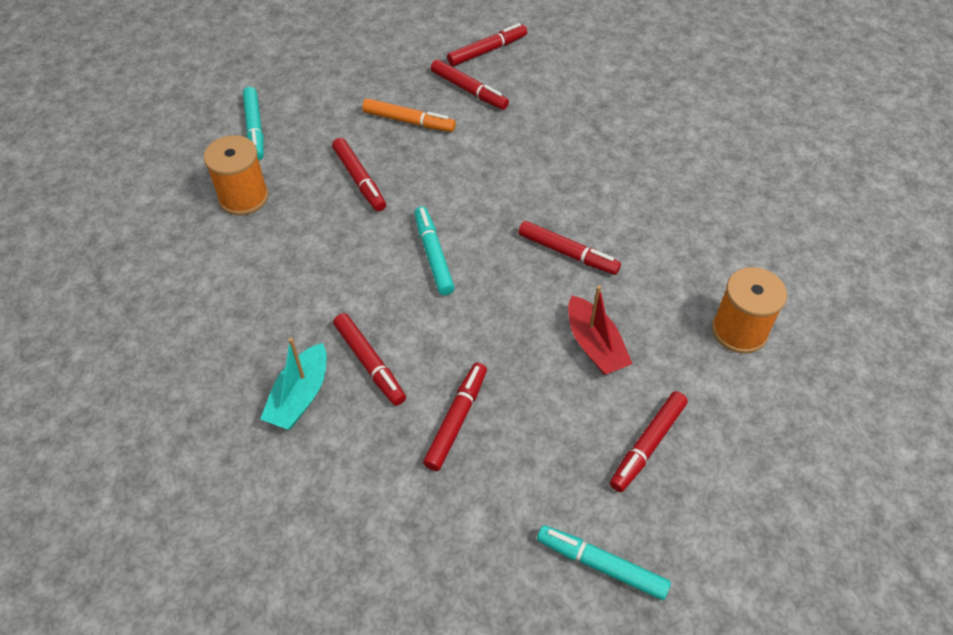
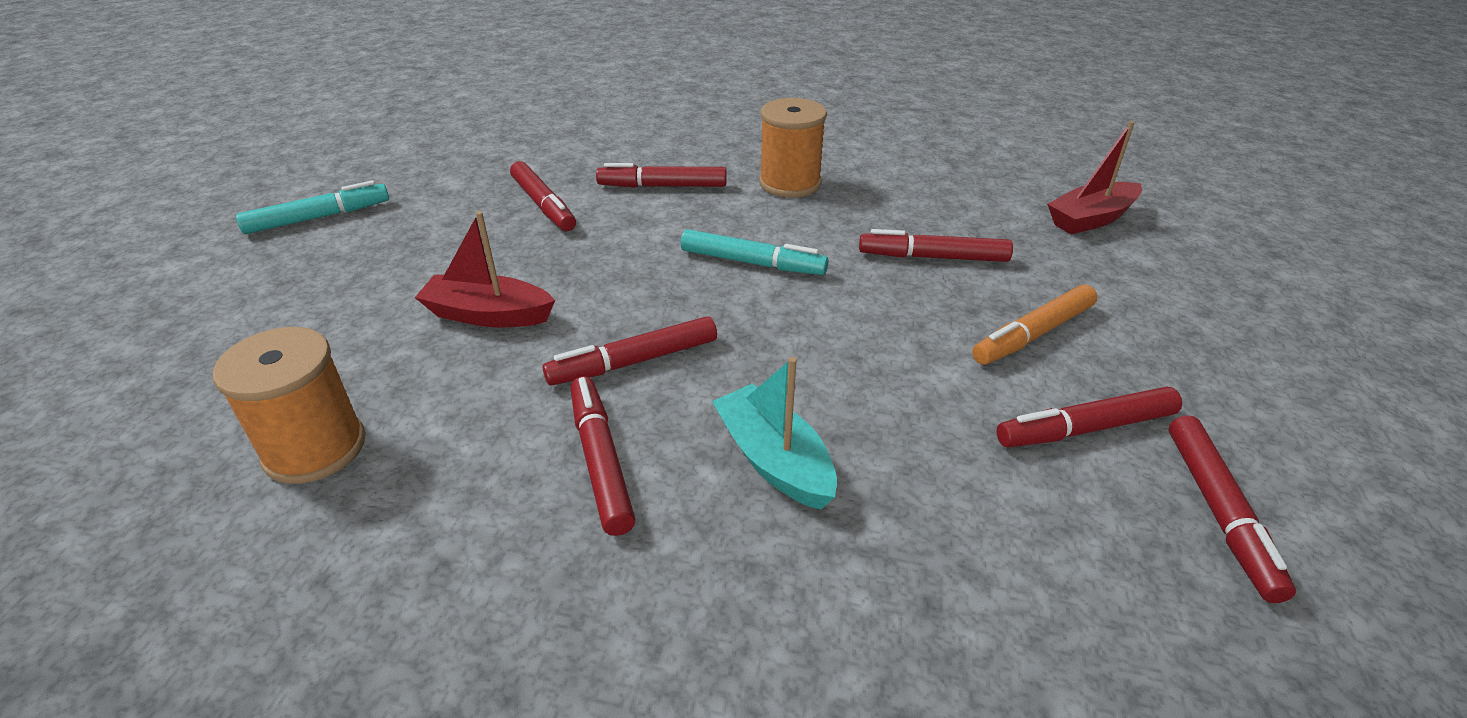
camera: 125 degrees right, 15 degrees down
orange spool [203,135,269,216] -> orange spool moved to [759,98,827,198]
turquoise marker [243,87,264,160] -> red boat [1047,121,1142,234]
turquoise boat [260,338,327,430] -> turquoise boat moved to [712,357,837,510]
red marker [610,391,688,492] -> red marker moved to [571,376,635,536]

